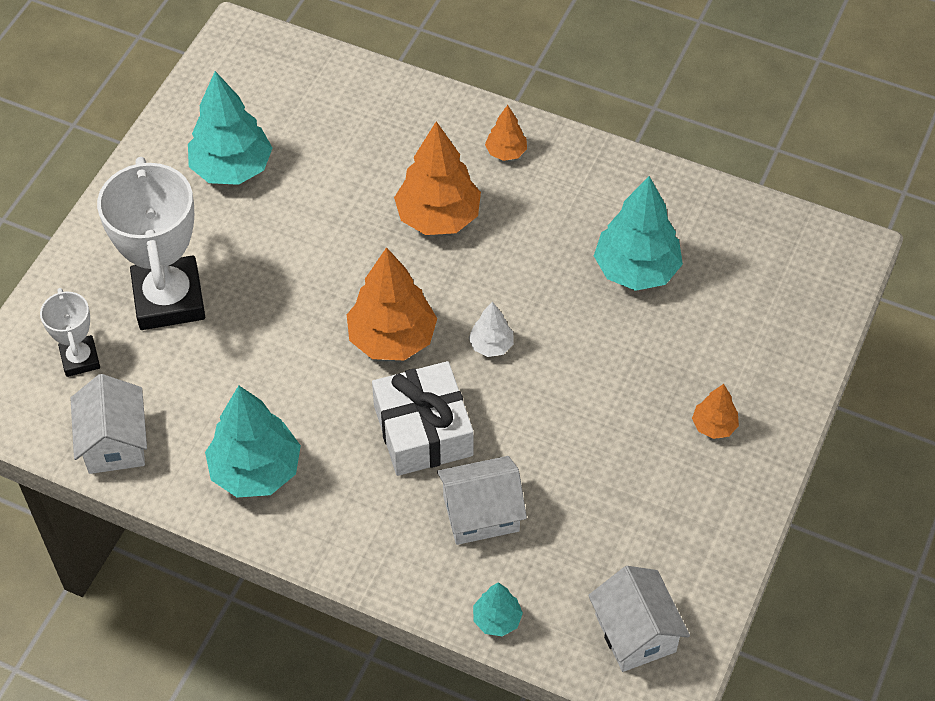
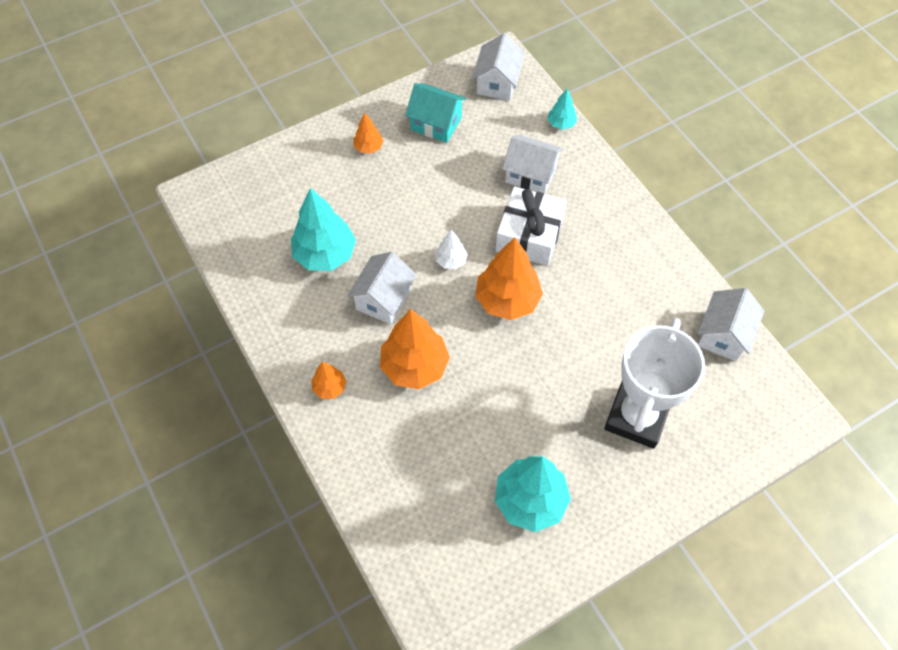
camera: 145 degrees left, 5 degrees up
white trophy [40,288,100,377] -> none
turquoise tree [205,385,301,498] -> none
none -> white house [347,252,416,324]
none -> turquoise house [405,83,466,143]

